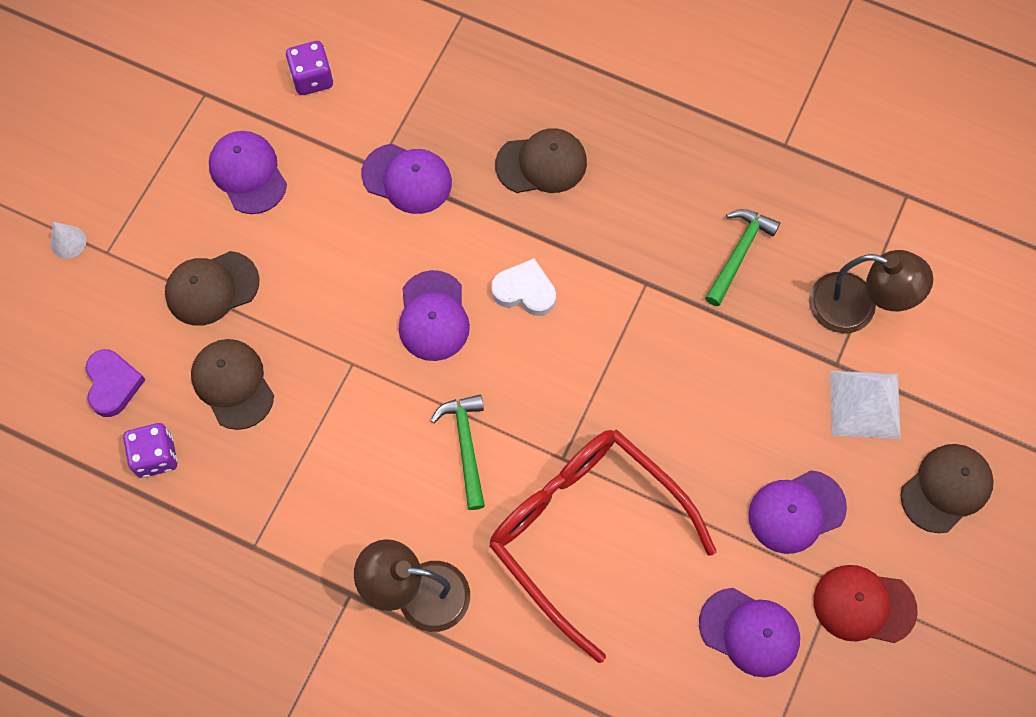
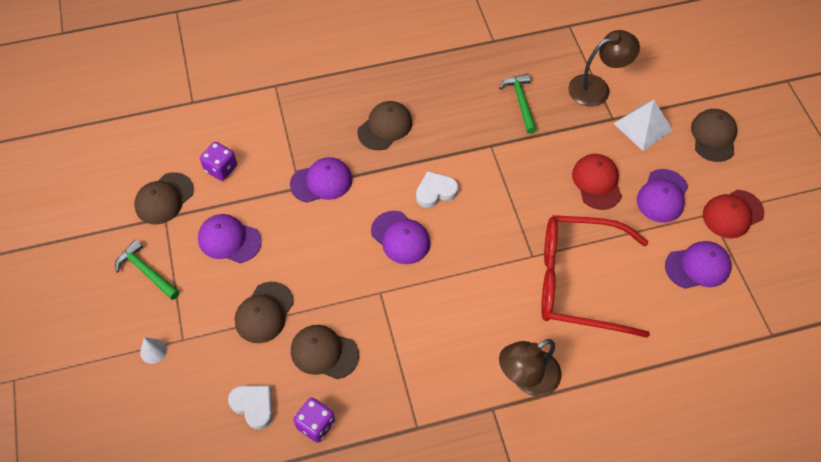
camera: 40 degrees left, 10 degrees down
purple heart [86,349,146,417] -> white heart [228,386,273,430]
green hammer [430,395,485,510] -> green hammer moved to [115,240,179,300]
none -> brown cap [134,172,194,224]
none -> red cap [572,154,622,210]

